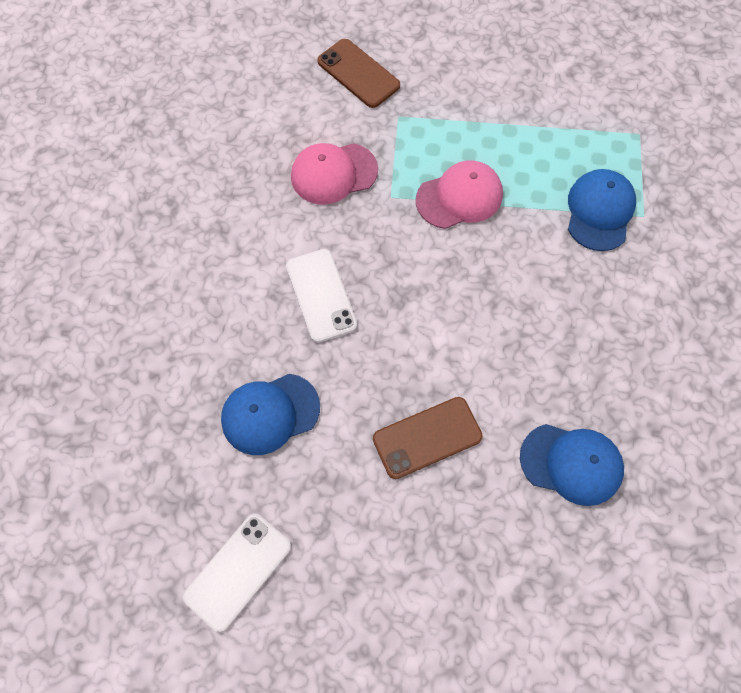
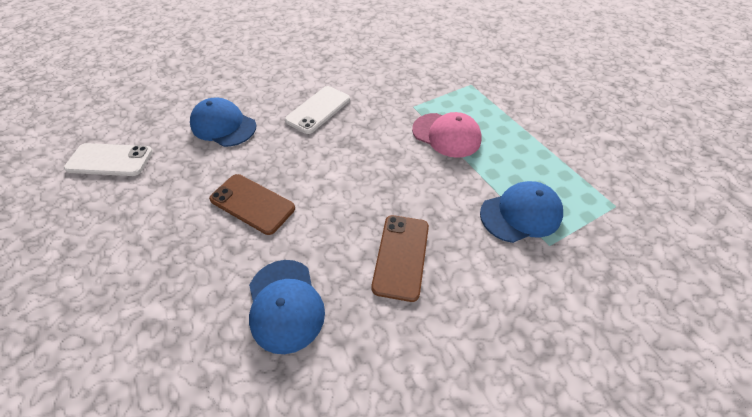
camera: 55 degrees right, 15 degrees down
pink cap [291,143,378,205] -> none
brown phone [317,39,400,108] -> brown phone moved to [371,215,429,302]

